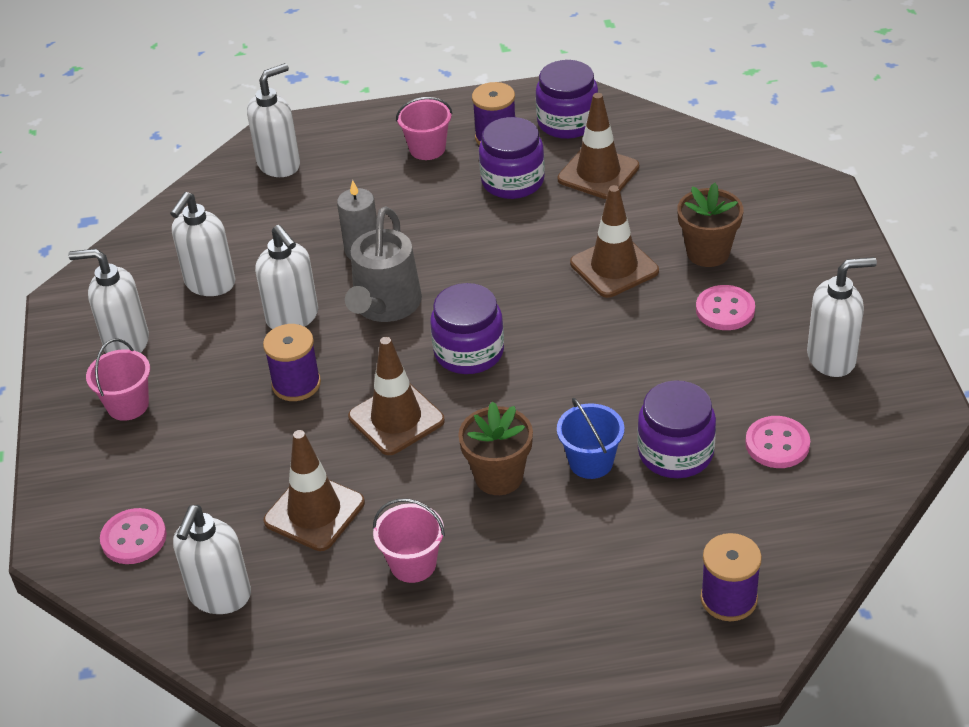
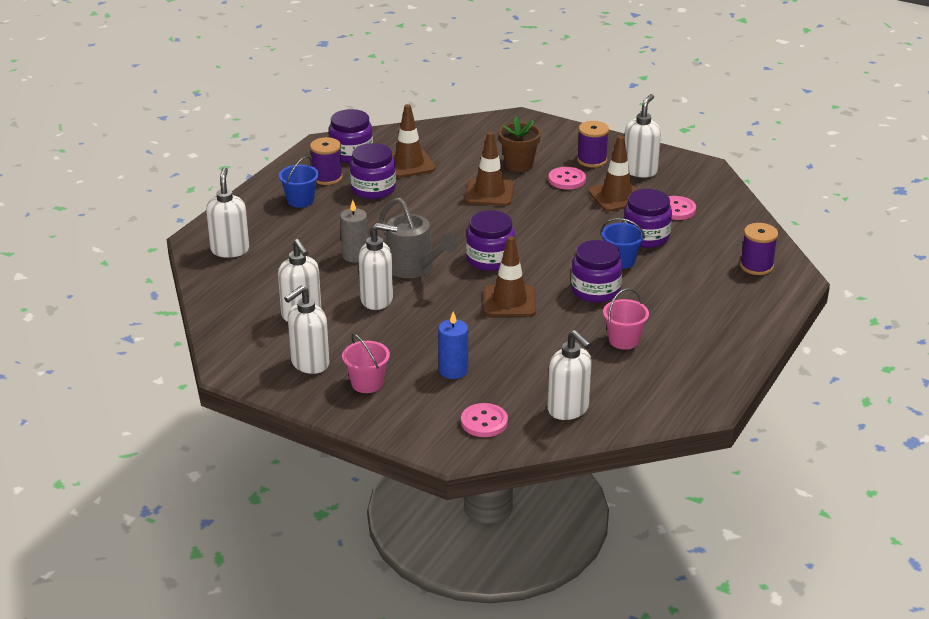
camera: 55 degrees left, 10 degrees down
purple spool [263,324,321,401] -> purple spool moved to [577,121,609,168]
brown traffic cone [264,430,365,551] -> brown traffic cone moved to [588,136,637,212]
pink bucket [396,97,453,160] -> blue bucket [279,156,319,208]
brown flower pot [458,401,533,495] -> purple jar [571,240,622,303]
none -> blue candle [438,311,468,379]

